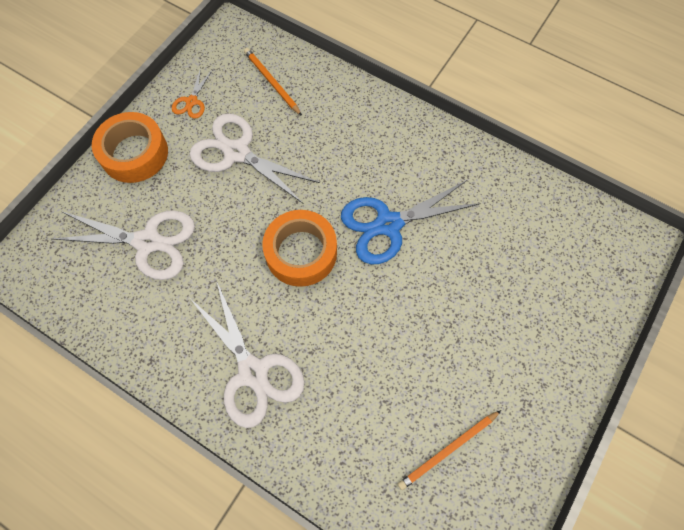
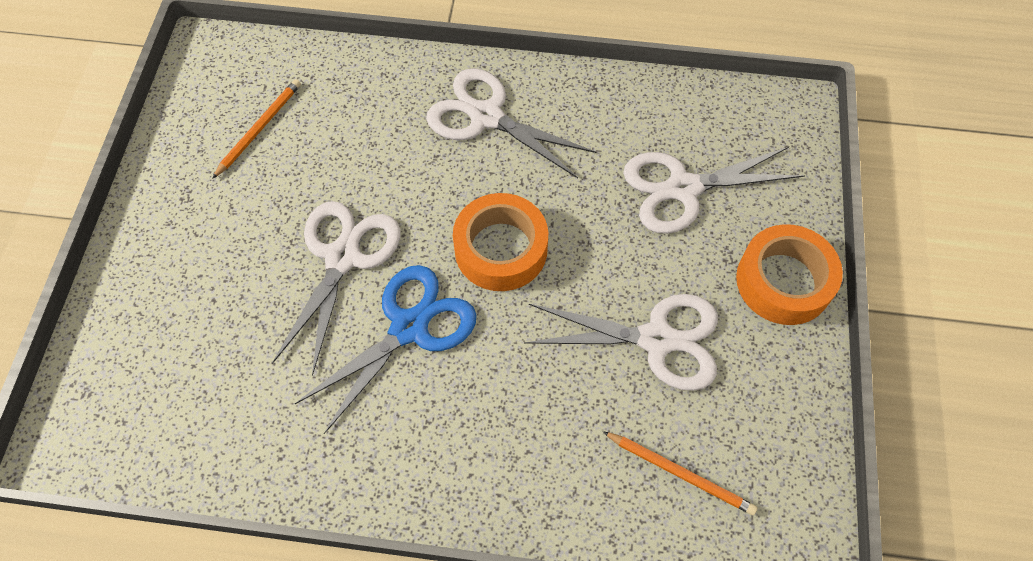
camera: 155 degrees right, 5 degrees down
orange scissors [172,67,213,119] -> none
none -> white scissors [272,201,401,376]

